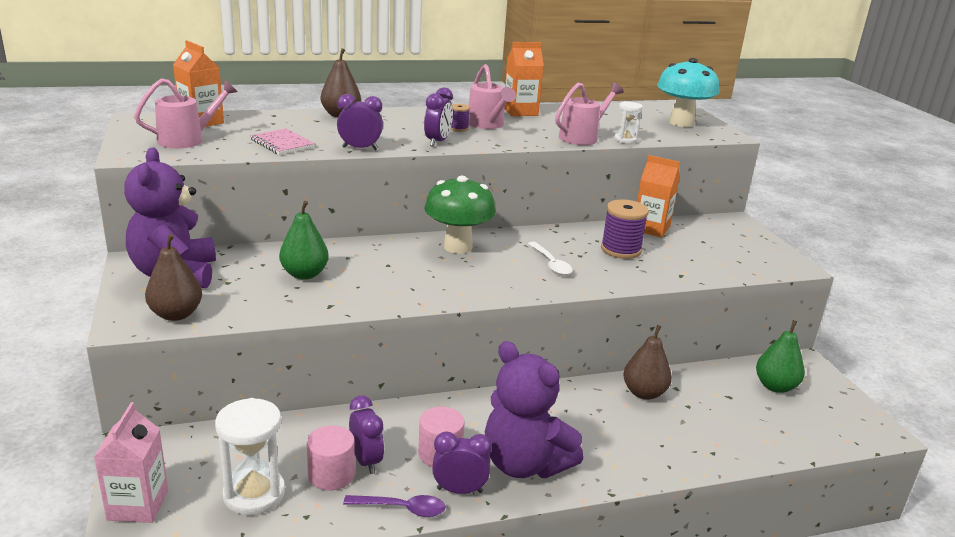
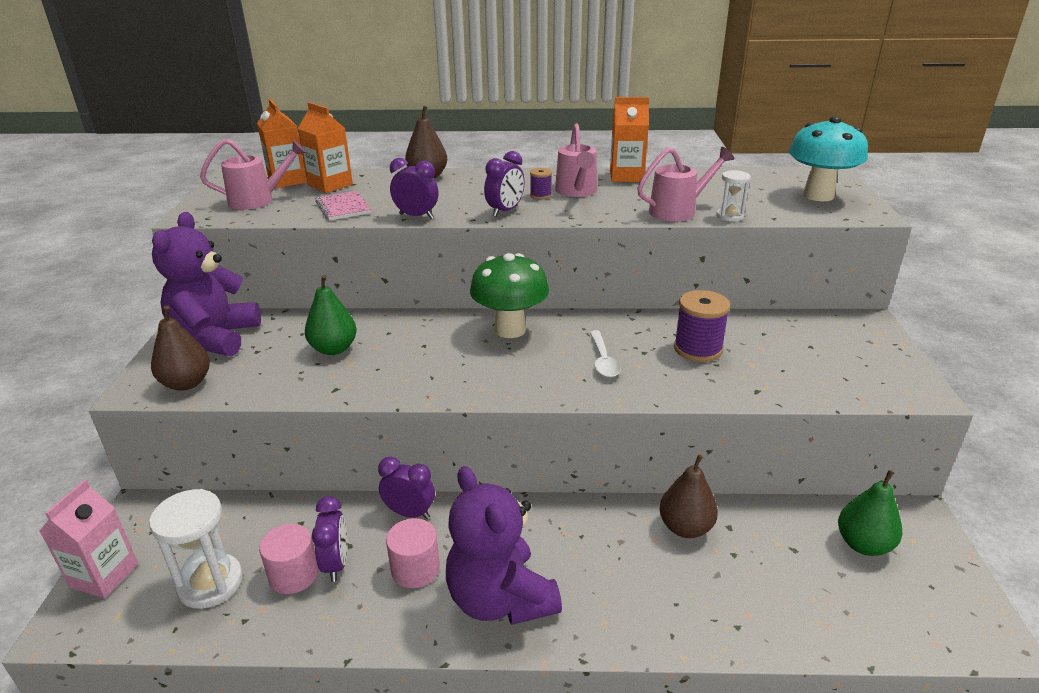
camera: 20 degrees right, 5 degrees up
purple spoon [343,495,446,517] -> none
purple clock [432,431,492,494] -> purple clock moved to [378,457,435,519]
orange carton [637,155,680,237] -> orange carton moved to [298,102,353,193]

